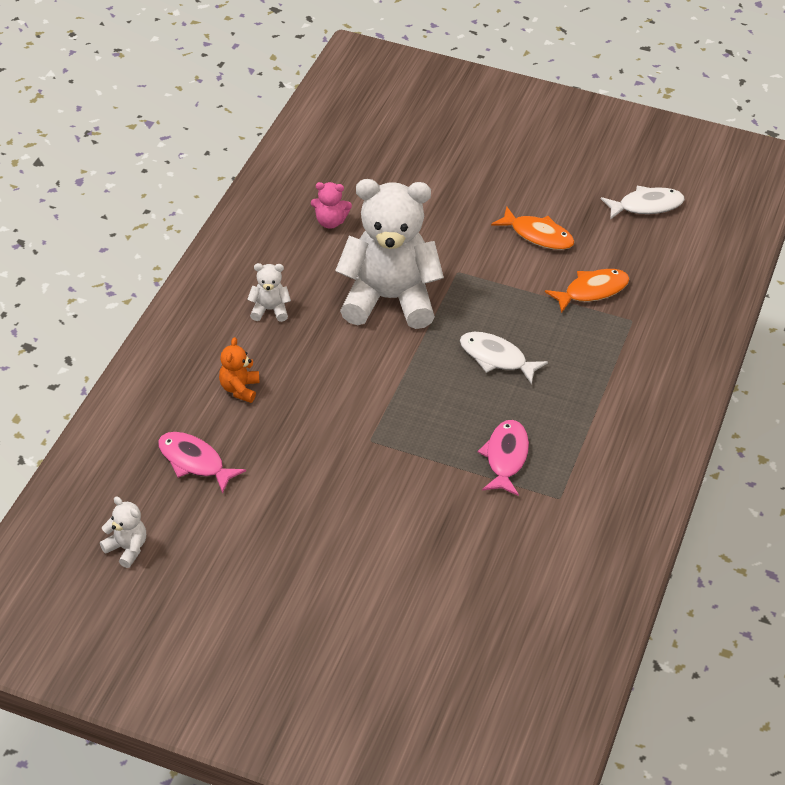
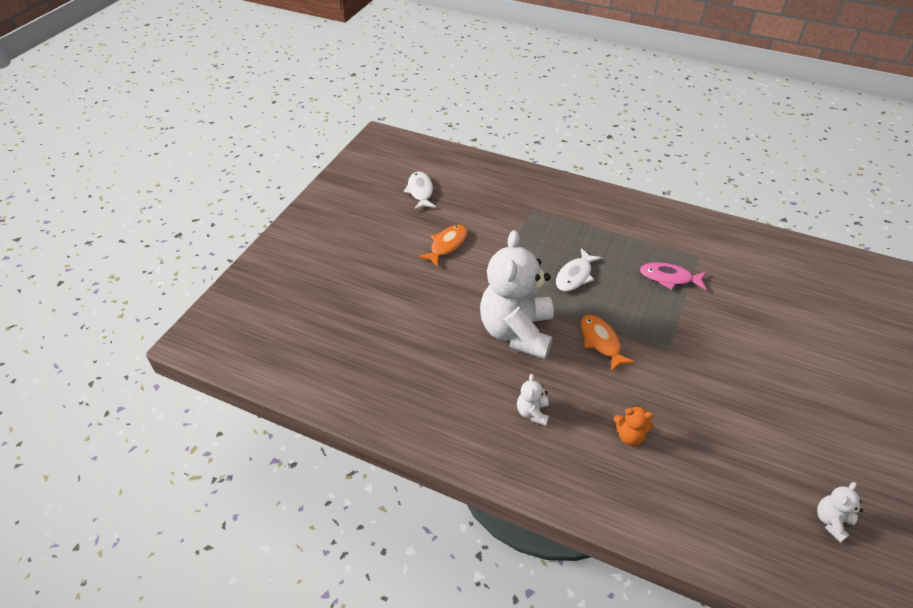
camera: 85 degrees left, 0 degrees up
pink fish [158,432,246,494] -> none
pink teddy bear [311,182,352,229] -> none
orange fish [545,269,630,313] -> orange fish moved to [581,315,635,372]

